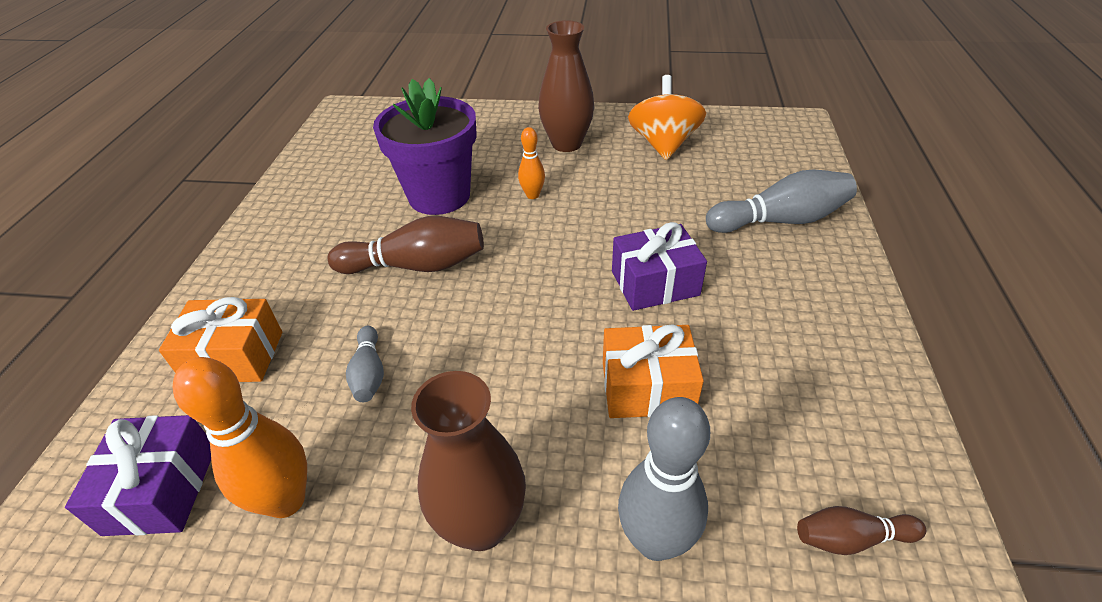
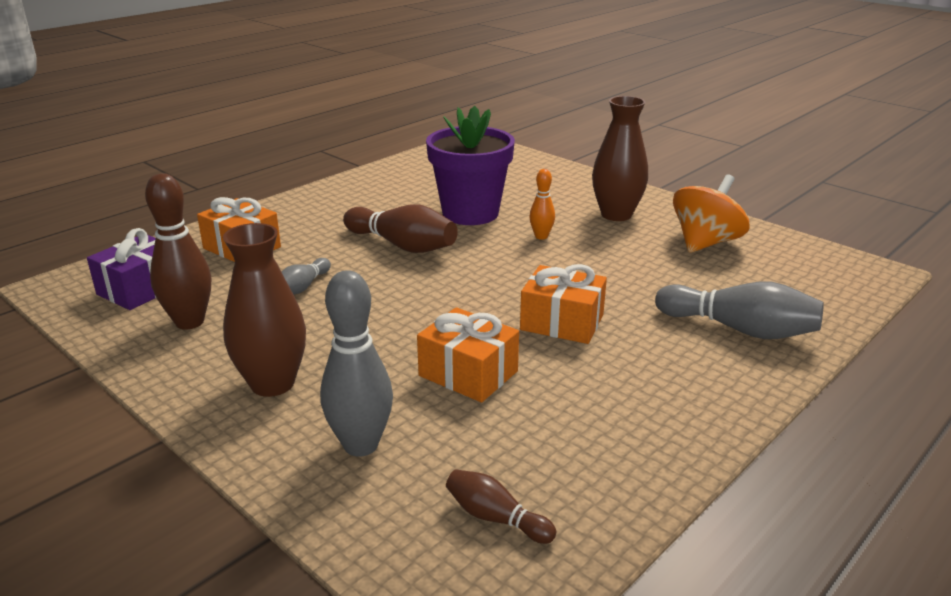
camera: 35 degrees right, 15 degrees down
orange bowling pin [173,357,307,518] -> brown bowling pin [145,173,211,330]
purple gift [612,222,707,311] -> orange gift [520,264,607,344]

